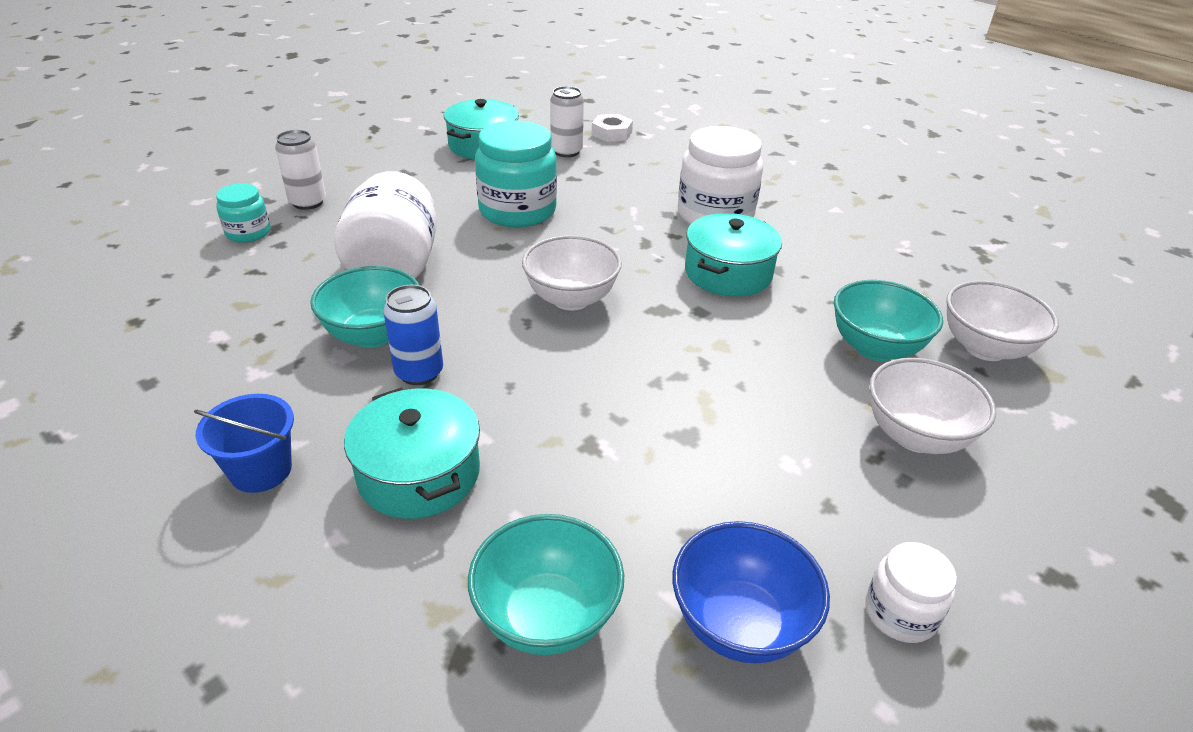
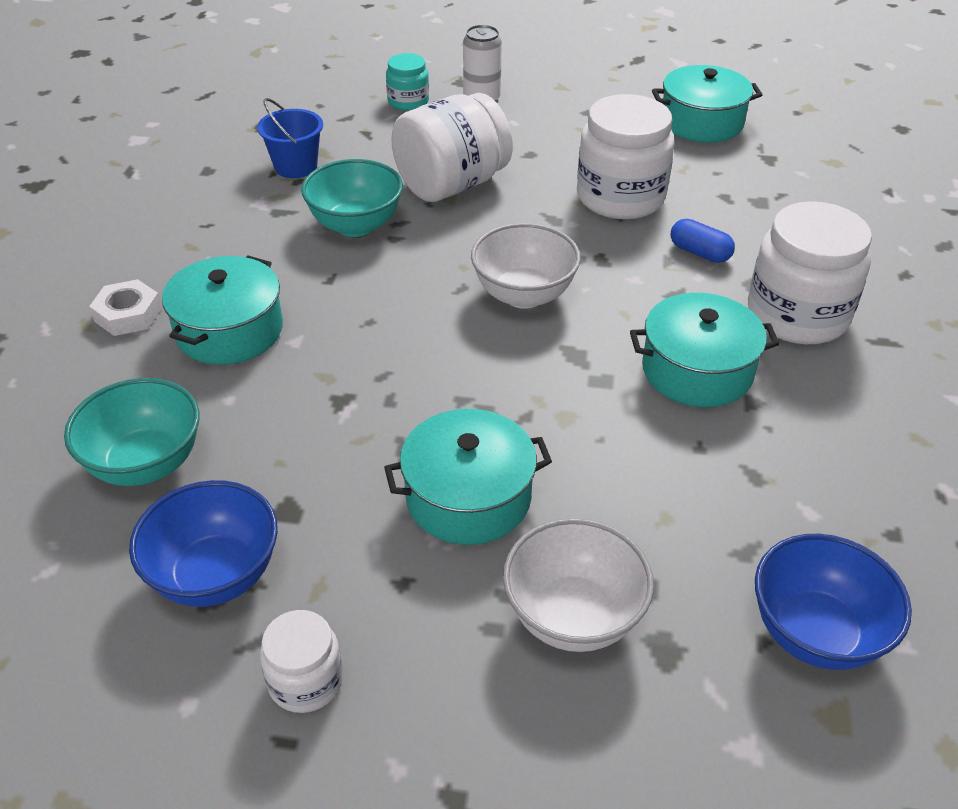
camera: 55 degrees right, 5 degrees up
blue bucket [194,394,294,493] -> blue bucket moved to [257,98,323,178]
blue can [383,285,443,385] -> none
turquoise jar [475,121,557,227] -> white jar [577,94,674,219]
white can [550,86,584,157] -> none
white nut [592,114,633,142] -> white nut moved to [89,279,162,336]
turquoise bowl [834,280,943,361] -> none
white bowl [946,280,1059,361] -> blue bowl [755,534,912,670]
none -> turquoise pot [384,409,552,545]
none -> blue capsule [670,219,735,263]

